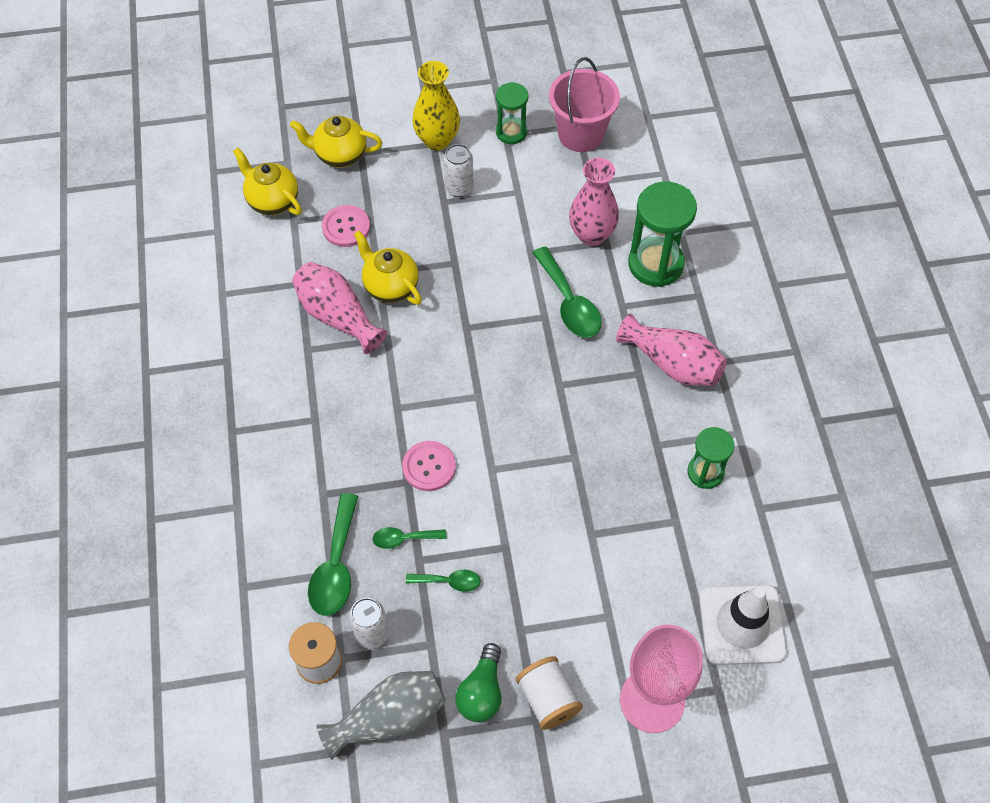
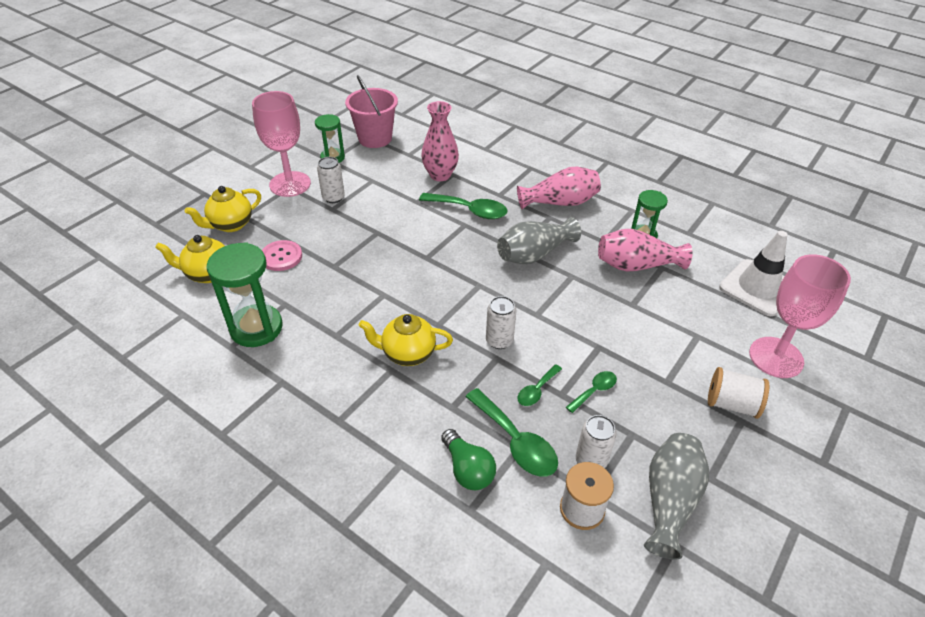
camera: 45 degrees left, 15 degrees down
pink vase [292,262,387,354] -> pink vase moved to [598,229,692,271]
yellow teapot [354,231,422,305] -> yellow teapot moved to [358,314,453,366]
pink button [402,441,456,491] -> white can [486,296,516,349]
yellow vase [412,61,460,151] -> pink goblet [252,91,311,197]
green light bulb [455,643,501,722] -> green light bulb moved to [441,429,496,490]
green hourglass [628,181,697,287] -> green hourglass moved to [206,242,283,347]
none -> grey vase [497,217,581,264]

